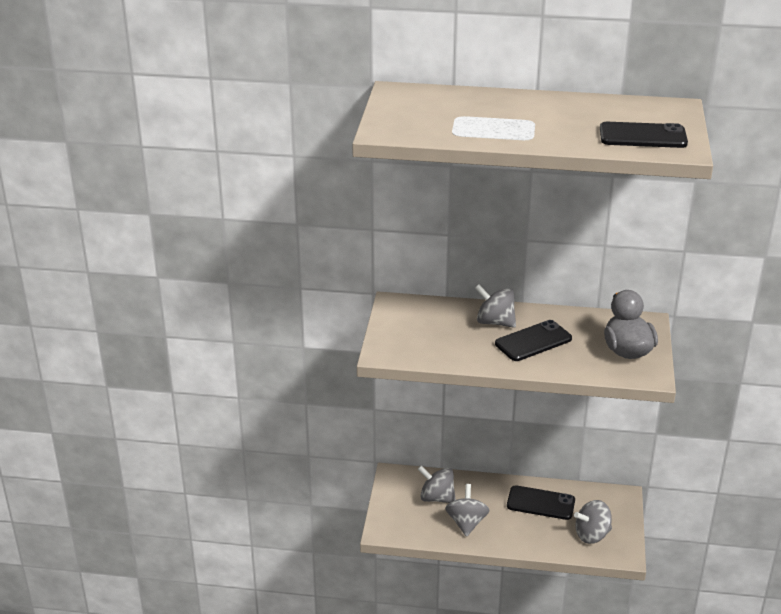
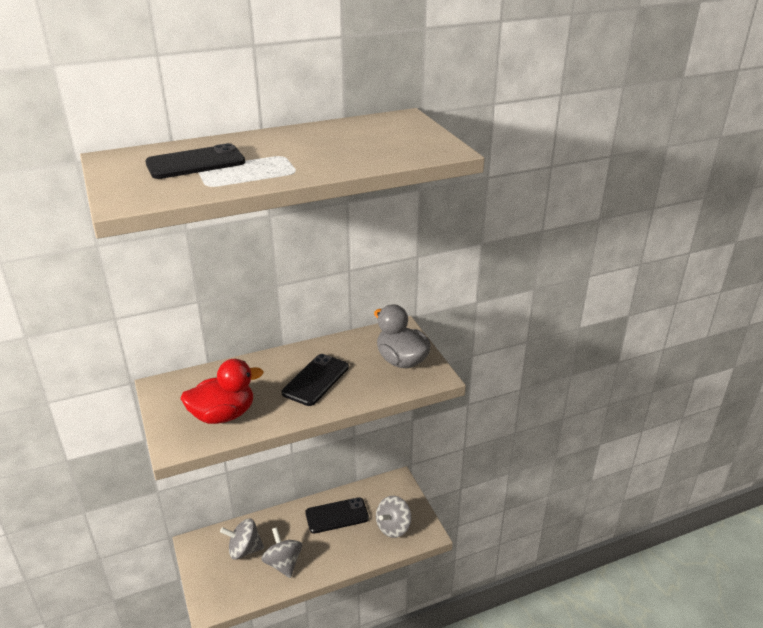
camera: 30 degrees left, 0 degrees up
grey spinning top [475,284,516,328] -> none
black phone [600,122,688,148] -> black phone moved to [145,143,245,179]
none -> red duck [180,359,264,424]

